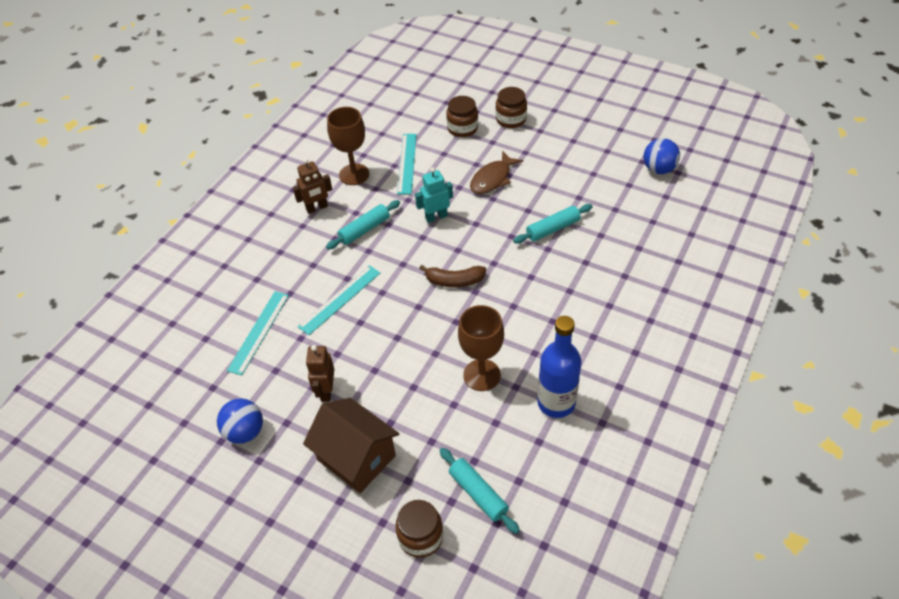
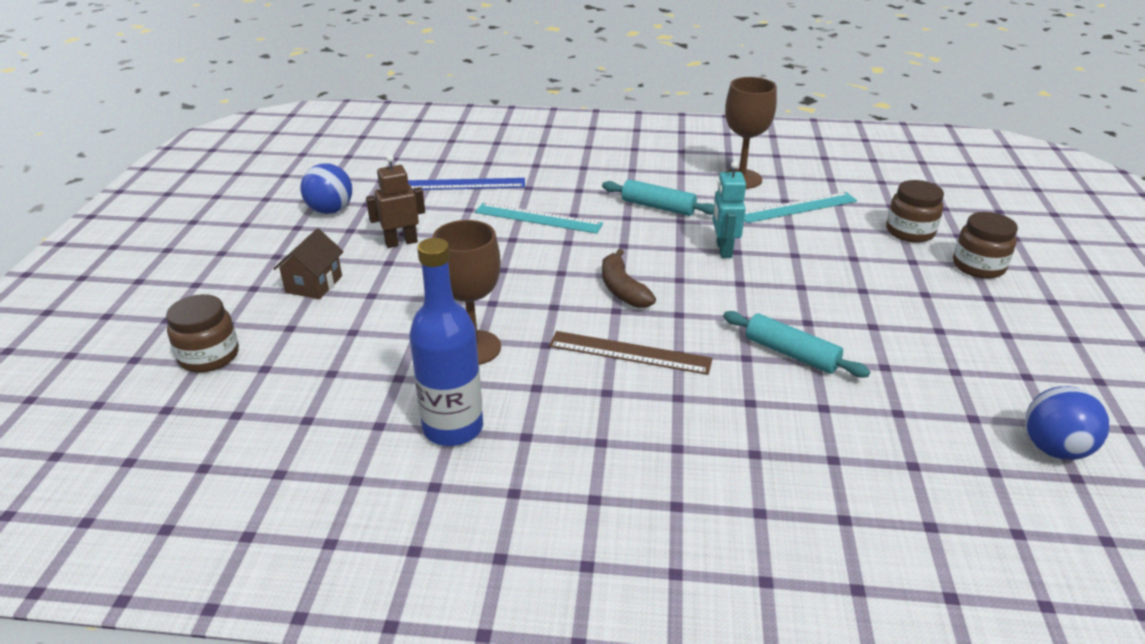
camera: 65 degrees right, 15 degrees down
turquoise ruler [227,291,289,375] -> blue ruler [408,178,525,190]
brown robot [293,159,332,214] -> none
brown house [303,398,399,493] -> brown house [273,228,344,299], size x0.59
turquoise robot [415,167,453,223] -> turquoise robot turned 135 degrees counterclockwise [712,161,746,258]
turquoise rolling pin [439,448,520,534] -> none
brown fish [470,151,523,194] -> none
none -> brown ruler [549,331,713,375]

